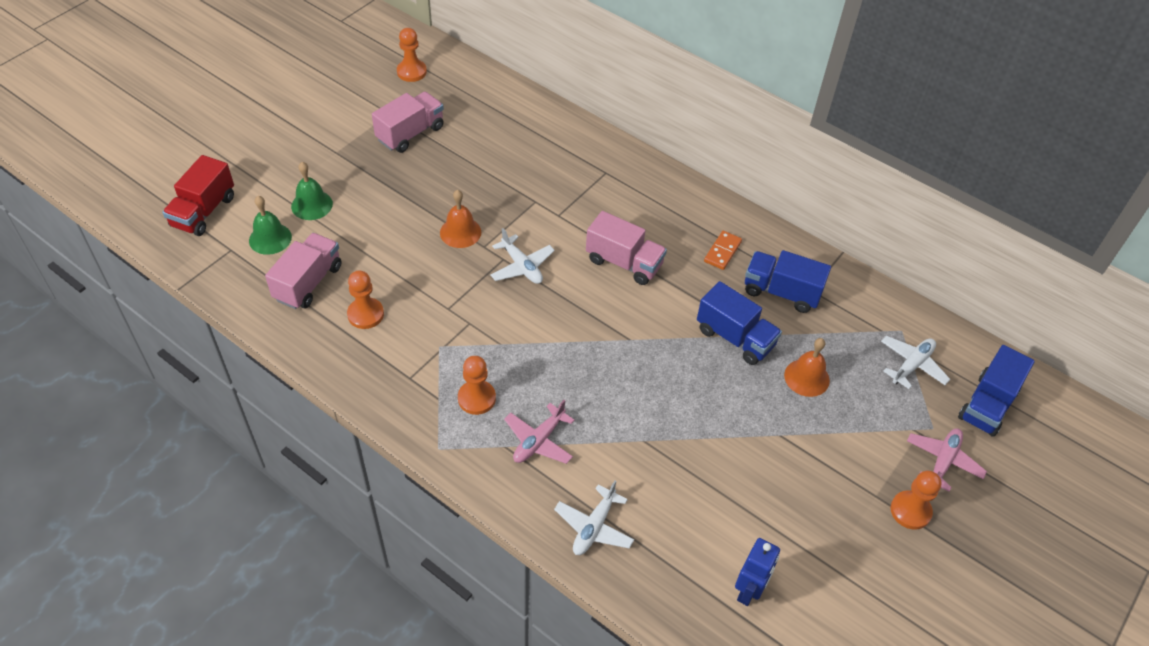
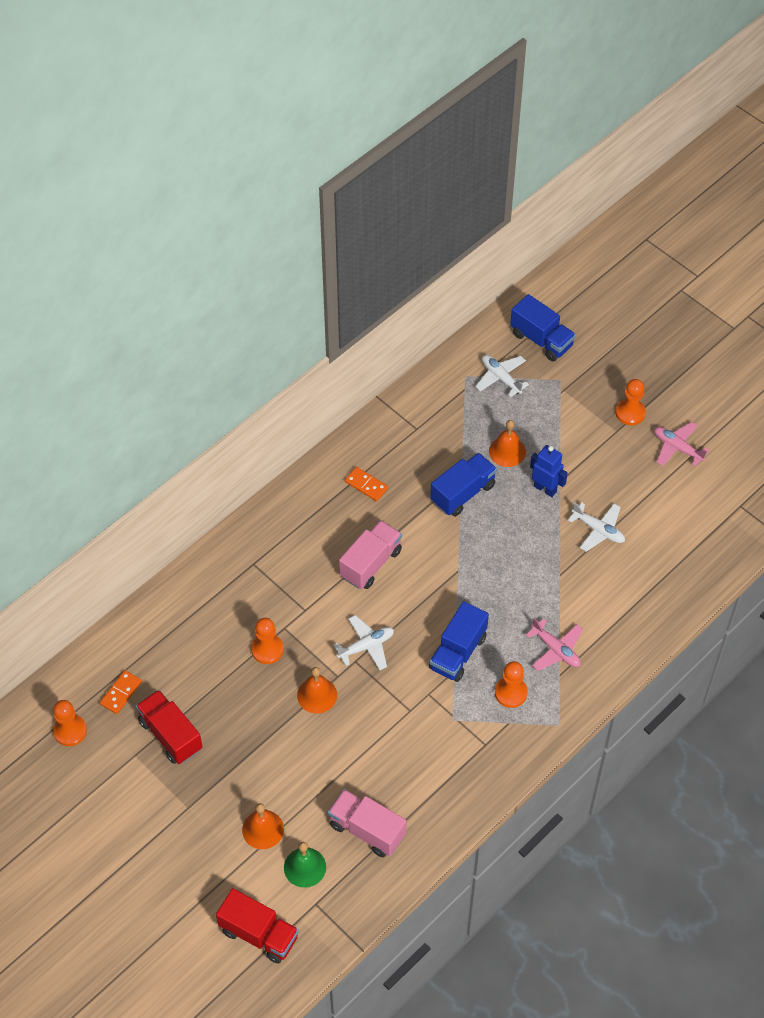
camera: 80 degrees left, 5 degrees up
green bell [291,162,333,220] -> orange bell [242,803,284,849]
orange pawn [347,270,384,329] -> orange pawn moved to [251,618,284,664]
pink truck [372,92,444,153] -> red truck [136,690,203,764]
white plane [554,480,634,555] -> white plane moved to [568,502,625,552]
blue robot [735,538,780,606] -> blue robot moved to [530,445,568,497]
blue truck [745,250,831,313] -> blue truck moved to [429,601,489,682]
pink plane [907,428,987,492] -> pink plane moved to [654,422,709,466]
none -> orange domino [100,670,142,714]

